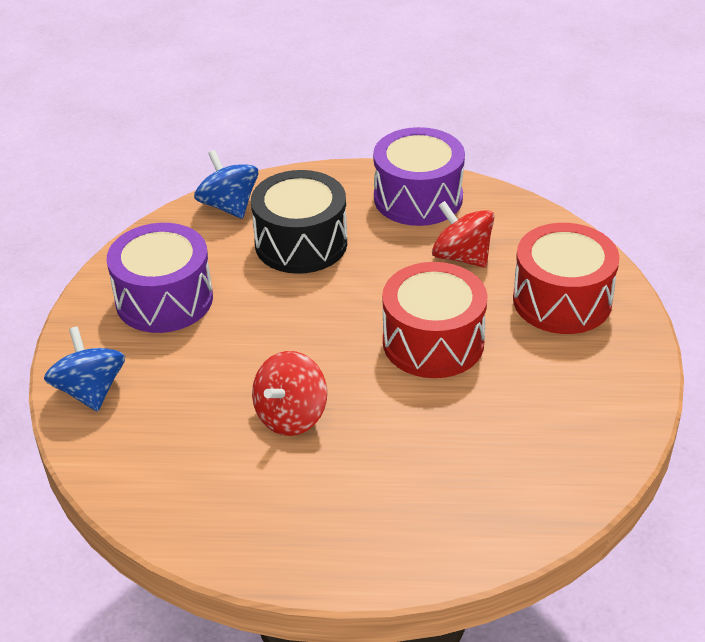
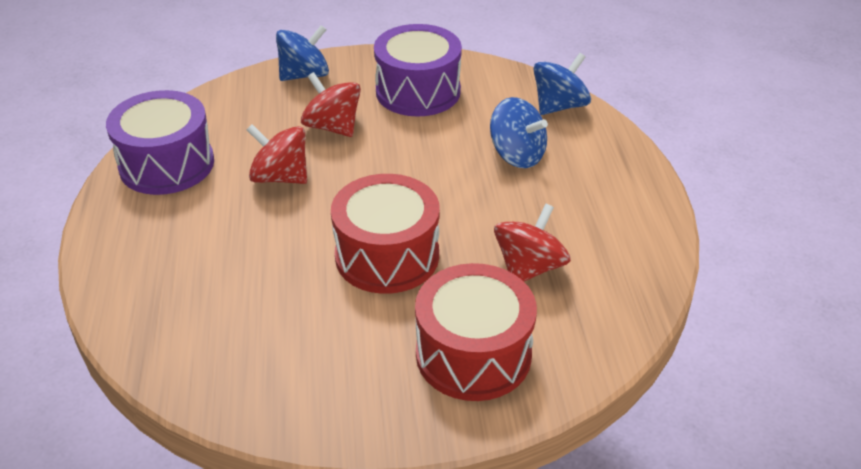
camera: 80 degrees right, 0 degrees up
black drum [251,170,347,274] -> blue spinning top [490,97,548,168]
purple drum [373,127,465,226] -> purple drum moved to [106,90,214,195]
none -> red spinning top [301,72,361,137]

